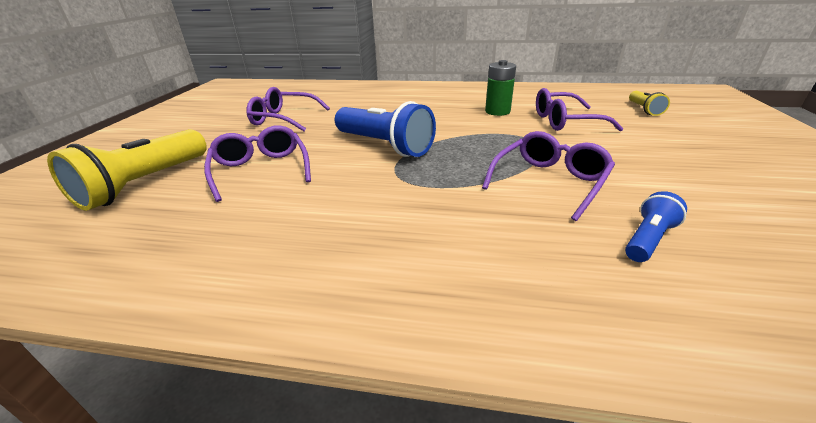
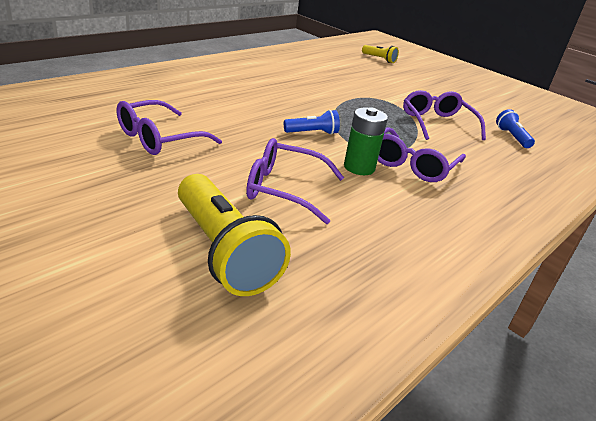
camera: 60 degrees left, 0 degrees up
blue flashlight [335,101,436,157] -> blue flashlight [284,110,340,135], size x0.51
green battery [485,60,516,116] -> green battery moved to [344,107,388,175]
purple glasses [536,88,623,132] -> purple glasses moved to [378,127,466,182]

